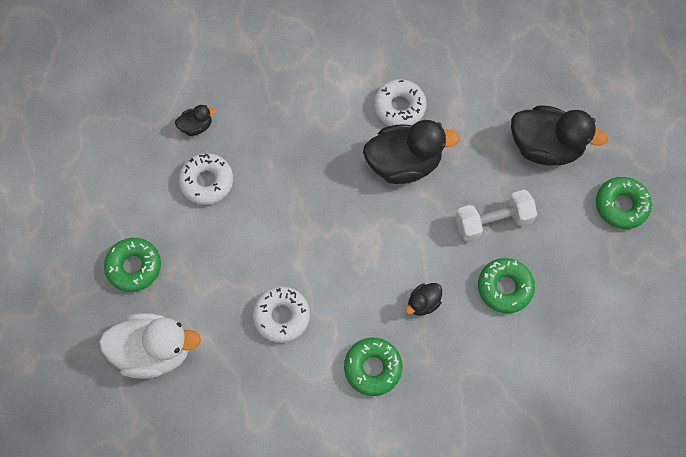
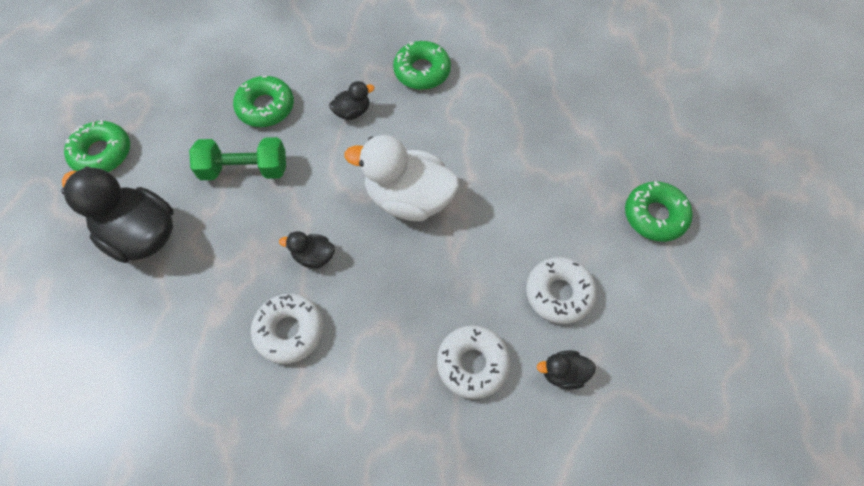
camera: 165 degrees left, 5 degrees down
white duck [99,313,201,379] -> white duck moved to [345,135,459,221]
white donut [253,286,310,343] -> white donut moved to [437,325,510,399]
black duck [363,120,460,184] -> black duck [279,231,335,269], size x0.47
white dumbbell [455,190,537,242] -> green dumbbell [189,137,286,180]

